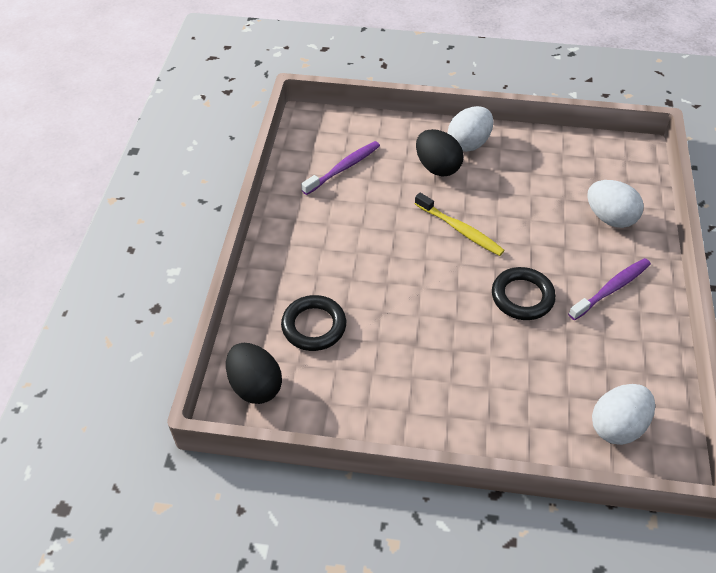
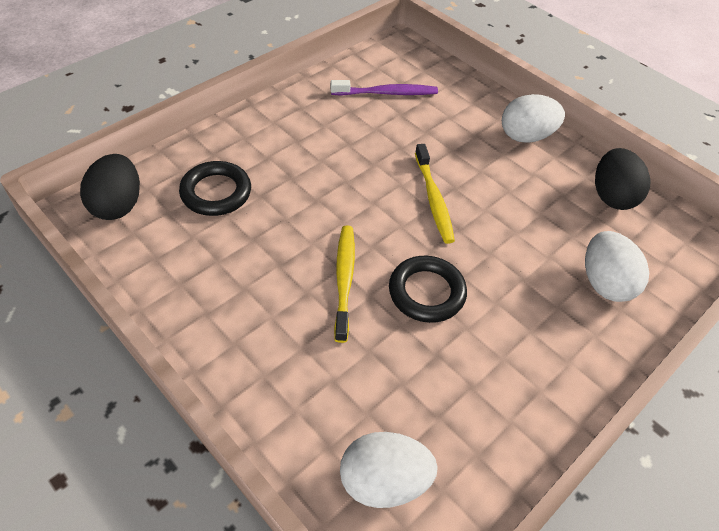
camera: 35 degrees right, 0 degrees up
black egg [416,129,463,177] -> black egg moved to [595,148,651,210]
purple toothbrush [568,258,651,320] -> none
none -> yellow toothbrush [334,226,355,343]

